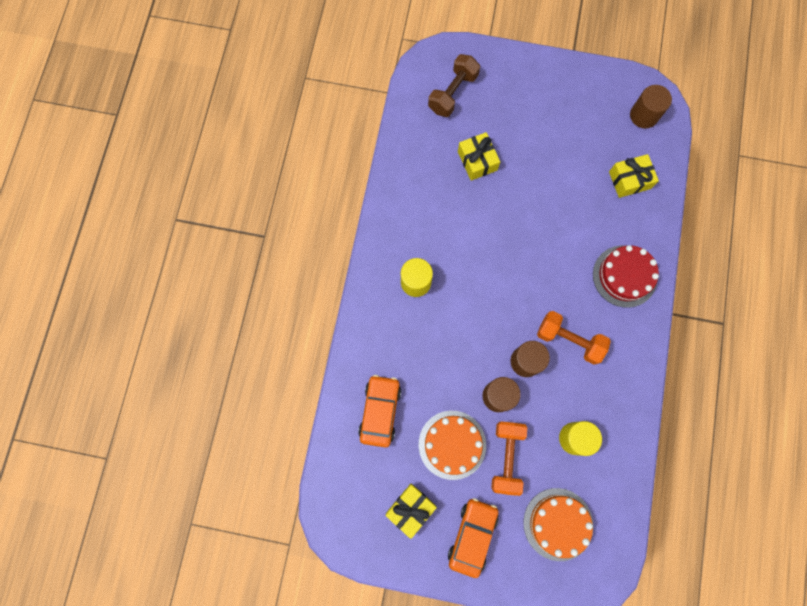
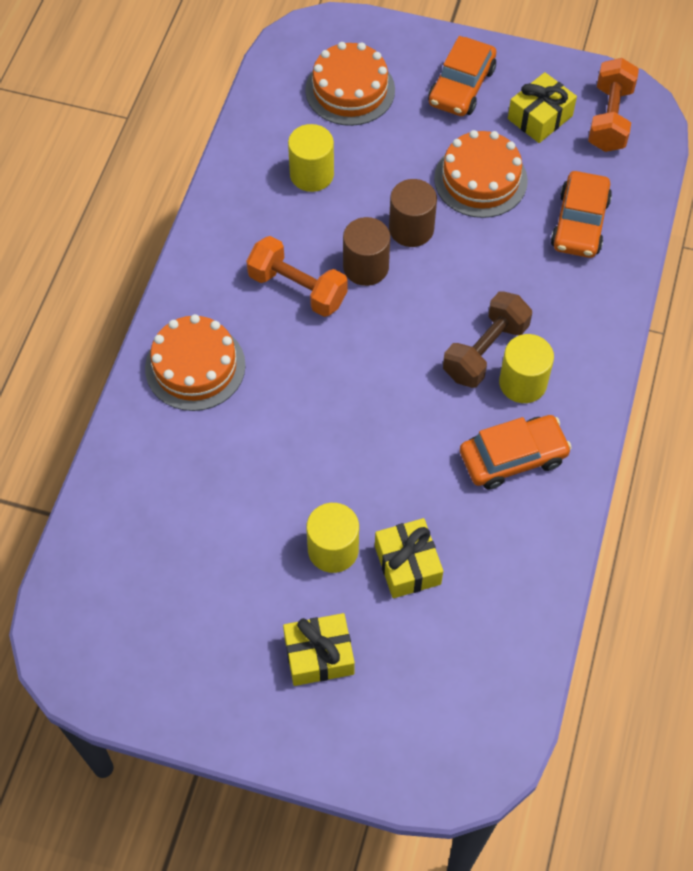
camera: 175 degrees left, 15 degrees down
brown dumbbell [428,54,480,117] -> brown dumbbell moved to [443,291,532,388]
orange dumbbell [491,422,527,496] -> orange dumbbell moved to [588,58,639,152]
red cake [593,245,659,308] -> orange cake [145,314,246,411]
yellow gift [609,154,659,198] -> yellow gift moved to [283,613,355,686]
brown cylinder [630,85,672,128] -> none
none -> yellow cylinder [306,503,359,573]
none -> orange car [460,415,572,490]

